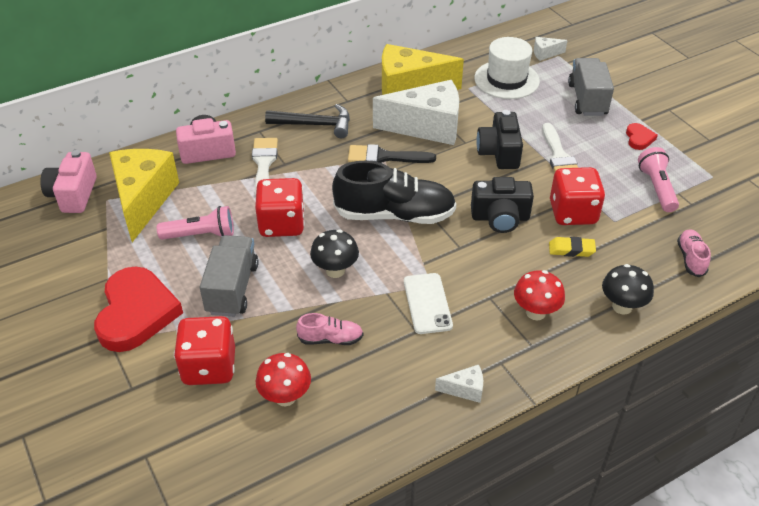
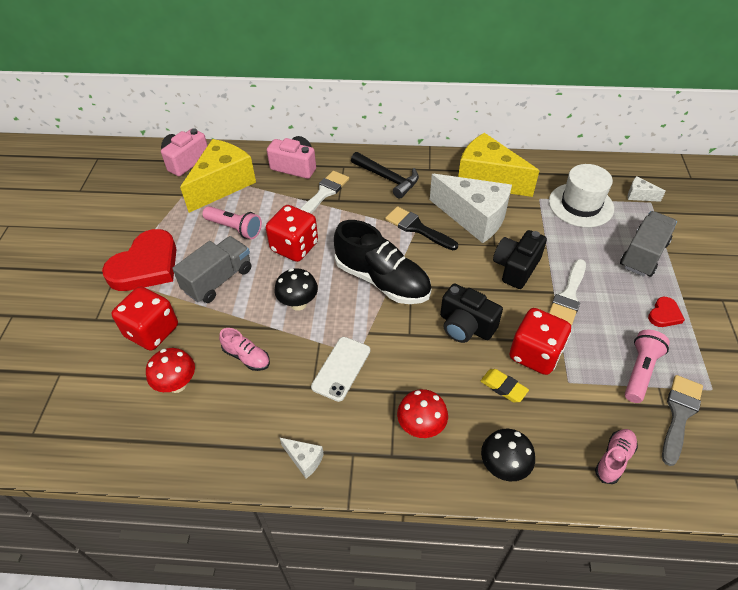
camera: 35 degrees right, 5 degrees up
none -> grey brush [662,375,703,466]

